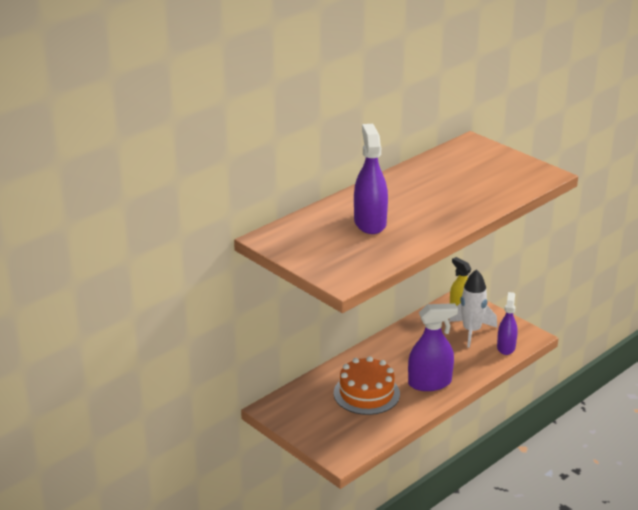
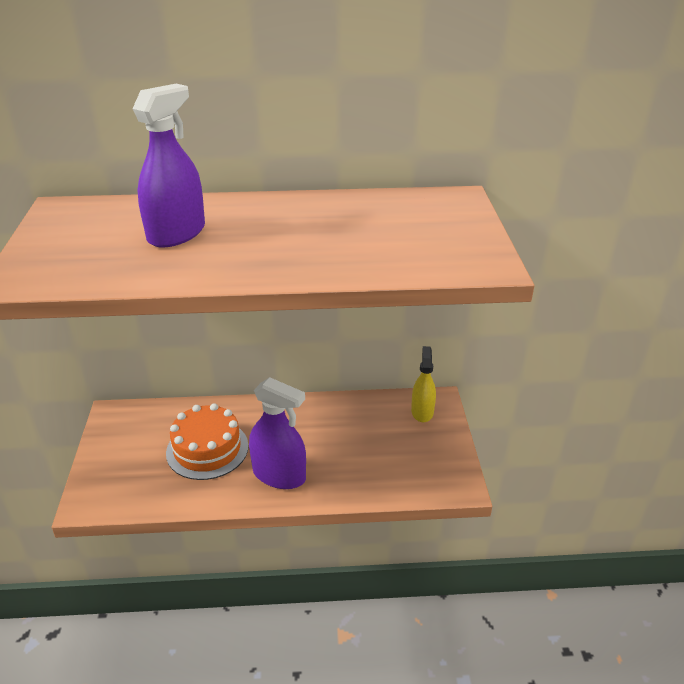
camera: 40 degrees right, 5 degrees up
white rocket [449,269,497,348] -> none
purple spray bottle [497,292,517,355] -> none

